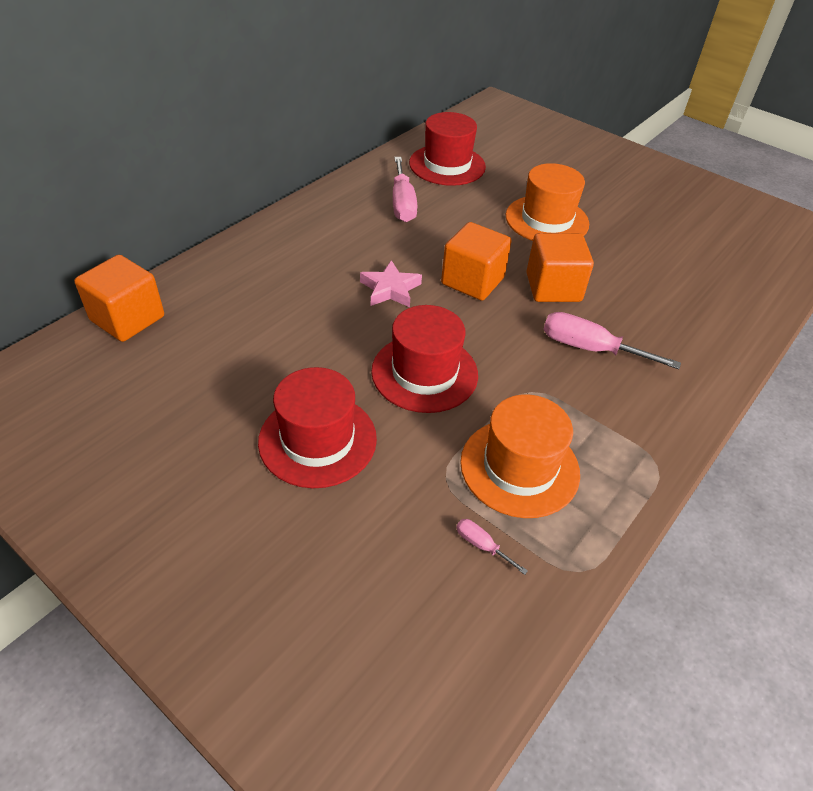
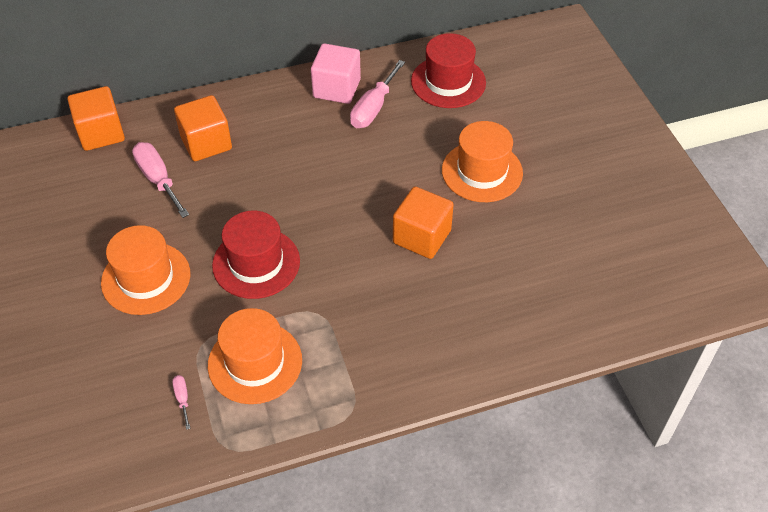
camera: 35 degrees right, 5 degrees up
red hat [258,367,377,488] -> orange hat [101,225,190,315]
pink star [360,260,422,307] -> none
orange cube [441,222,512,301] -> orange cube moved to [174,95,232,161]
pink screwdriver [543,312,681,369] -> pink screwdriver moved to [132,142,189,218]
none -> pink cube [311,43,361,104]

